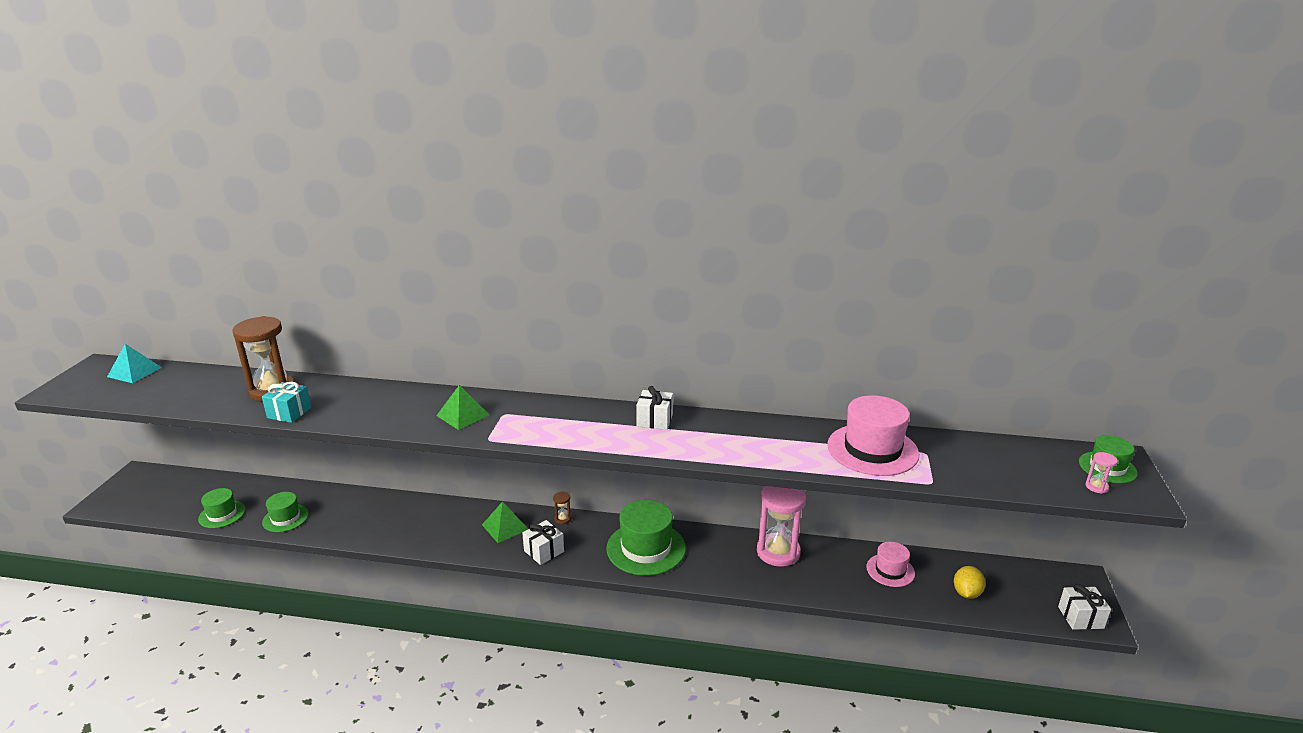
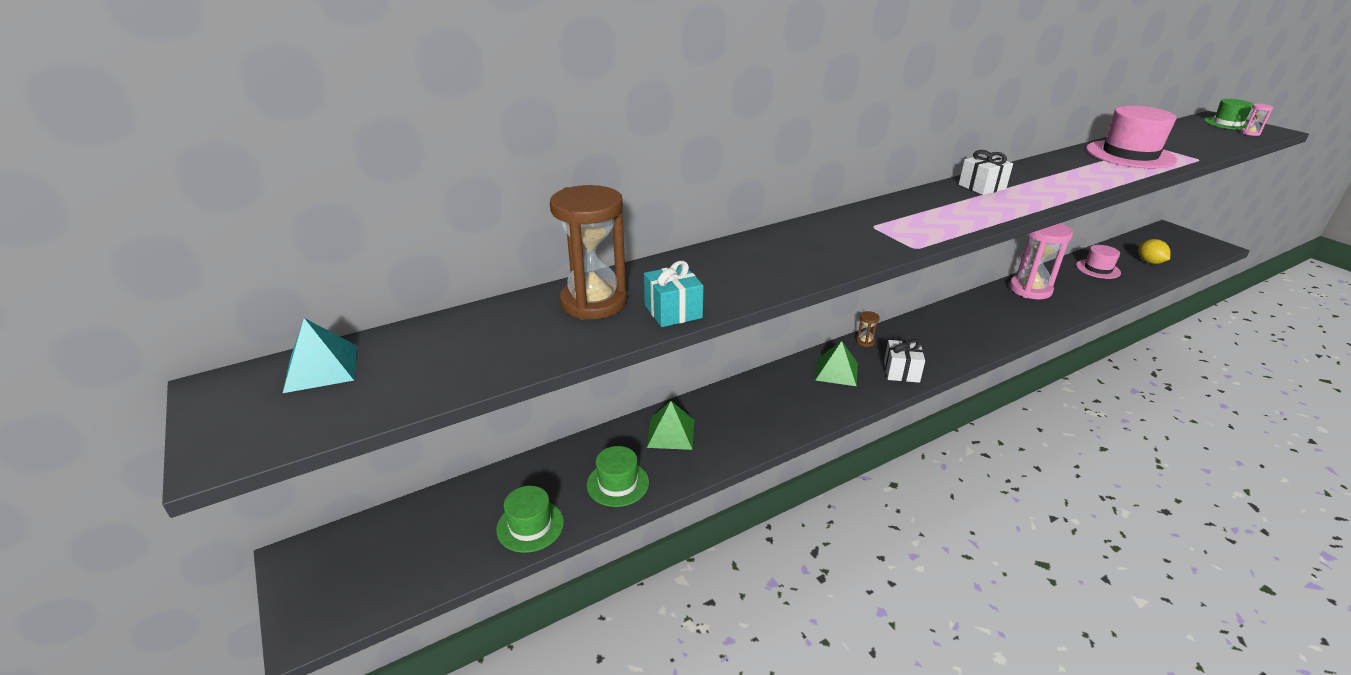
camera: 40 degrees left, 5 degrees up
green pyramid [436,385,489,430] -> green pyramid moved to [647,401,694,450]
green hat [606,500,686,576] -> none
white gift [1058,584,1111,630] -> none

